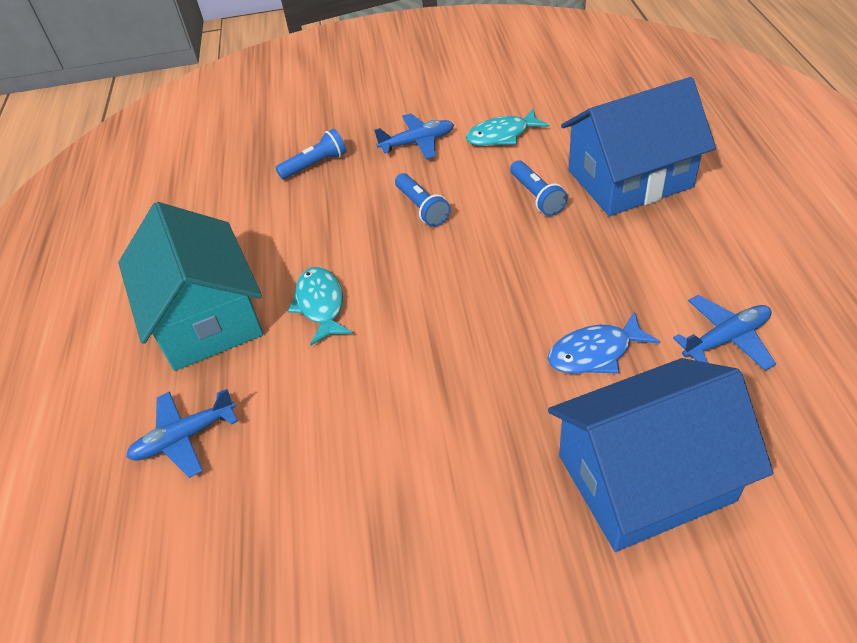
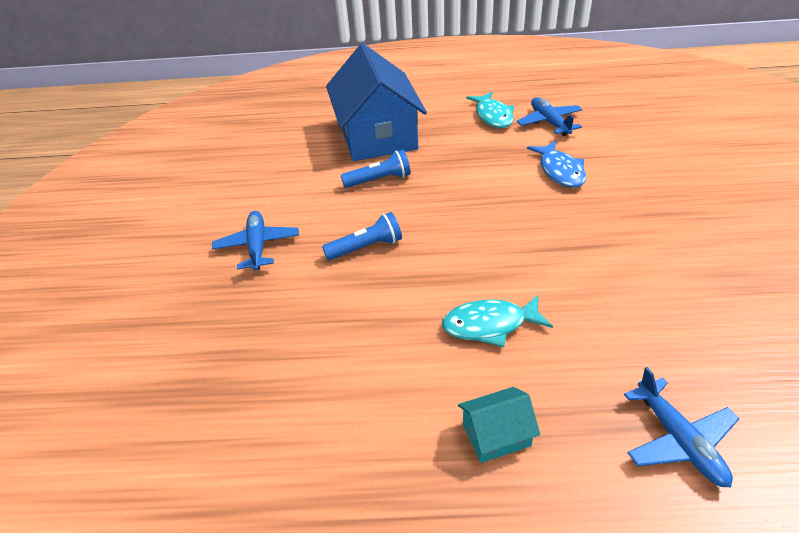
camera: 85 degrees left, 5 degrees down
turquoise house [118,202,264,371] -> turquoise house [458,387,540,463], size x0.41
blue flashlight [275,129,347,180] -> none
turquoise fish [466,109,550,146] -> turquoise fish moved to [466,92,514,128]
blue house [548,358,774,552] -> none

